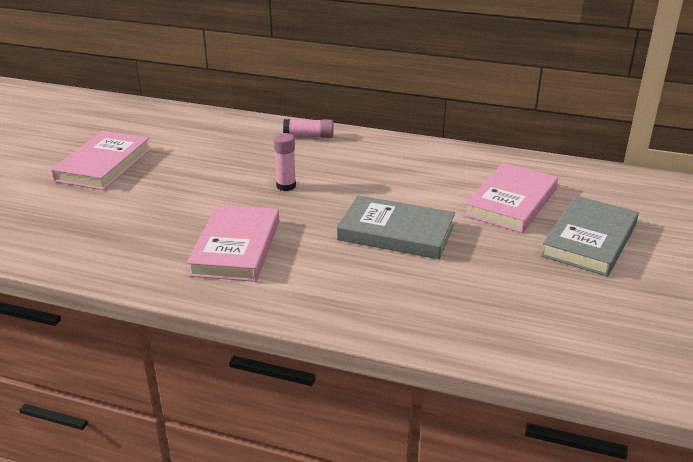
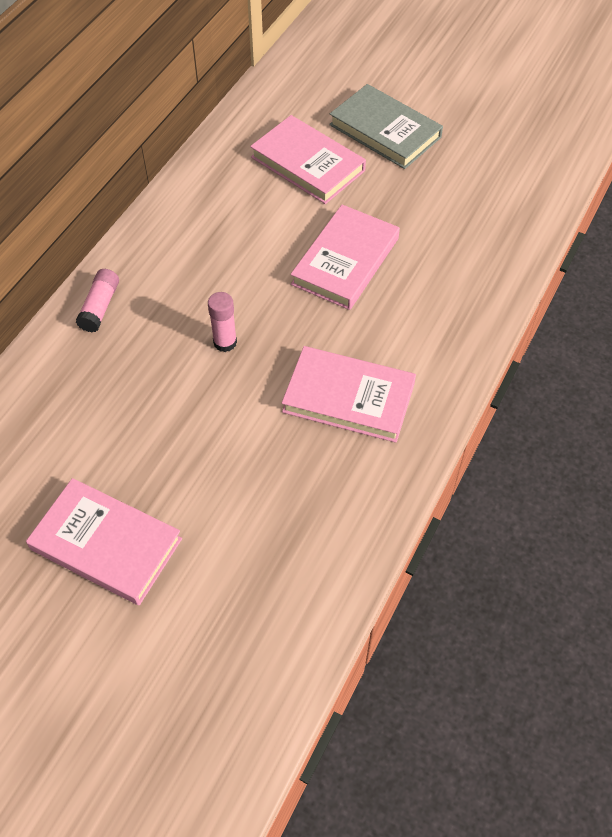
camera: 80 degrees left, 25 degrees up
grey book [337,195,455,259] -> pink book [291,205,400,310]

